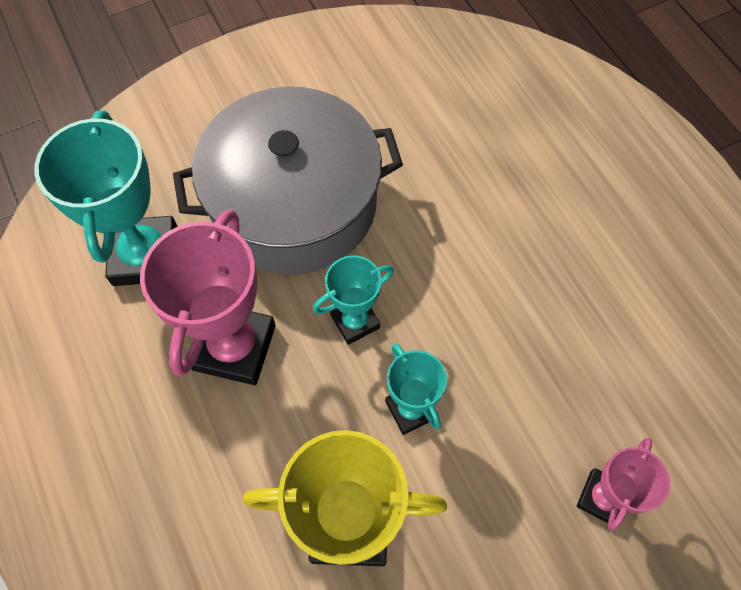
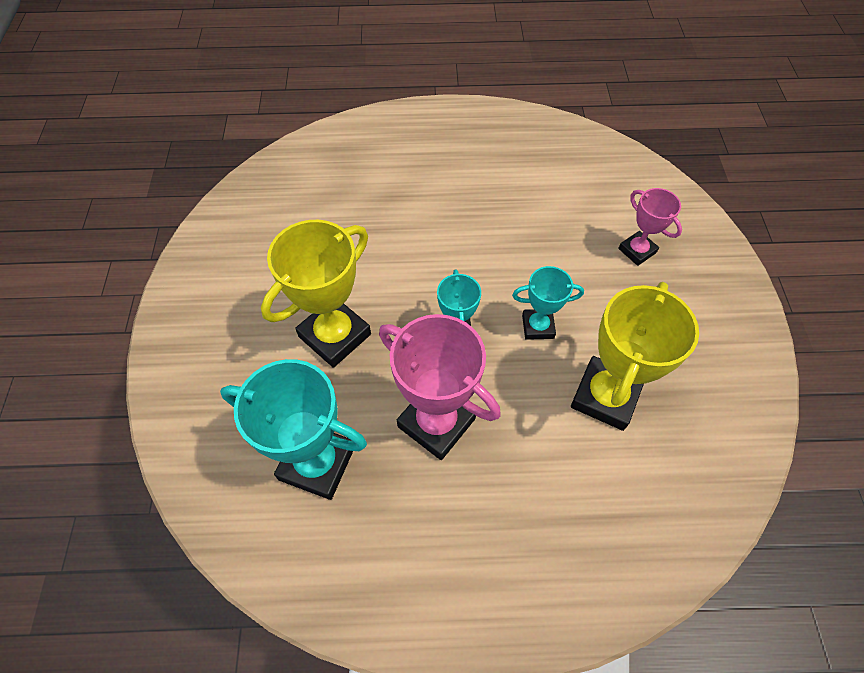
camera: 65 degrees left, 5 degrees down
grey pot [173,87,403,275] -> yellow trophy [261,220,371,368]

